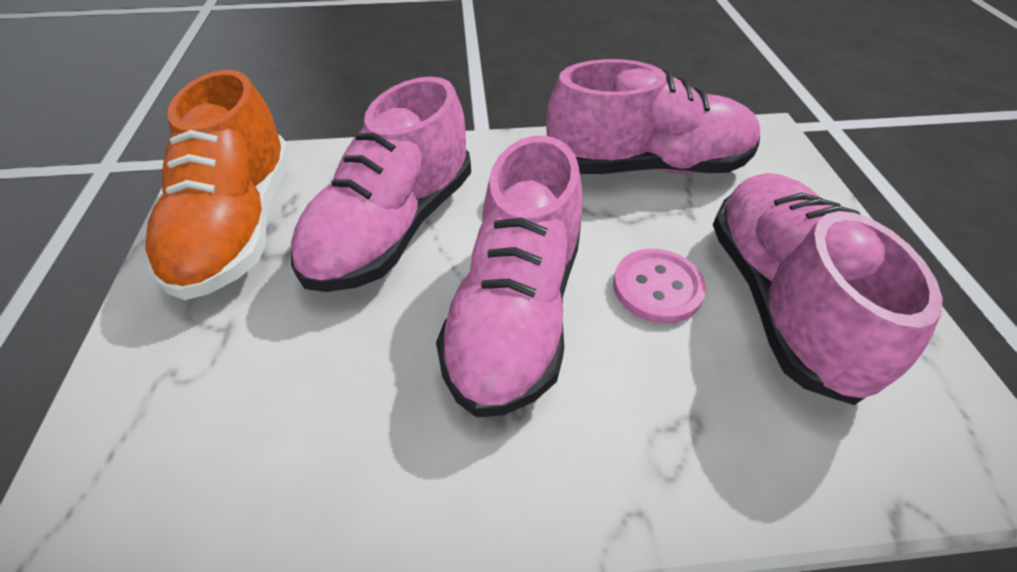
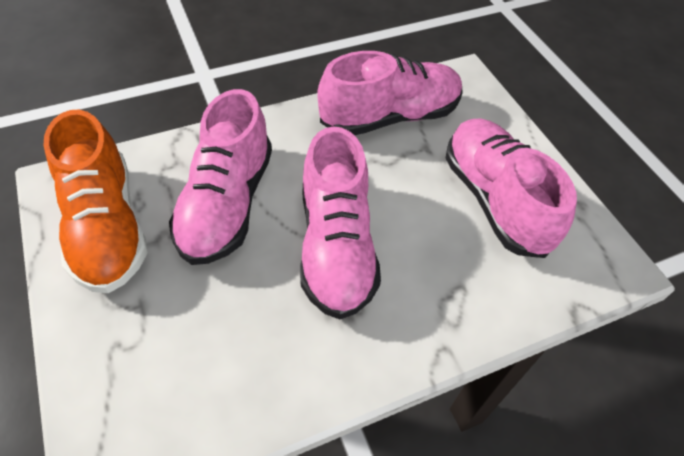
camera: 20 degrees left, 5 degrees up
pink button [613,249,706,323] -> none

